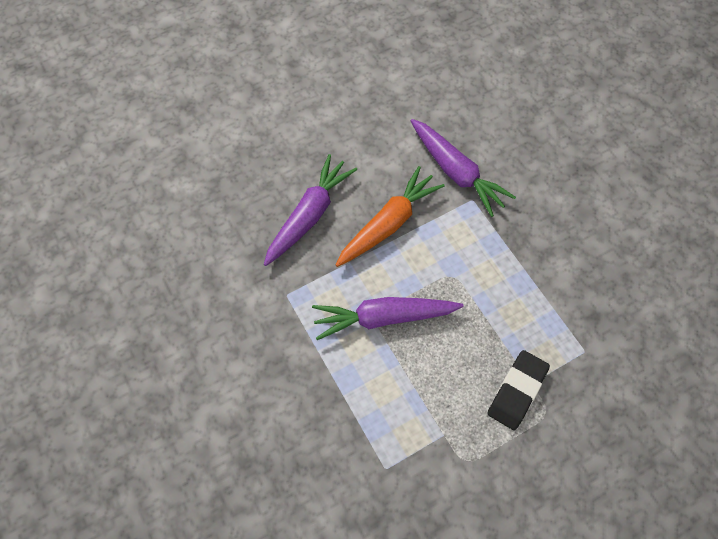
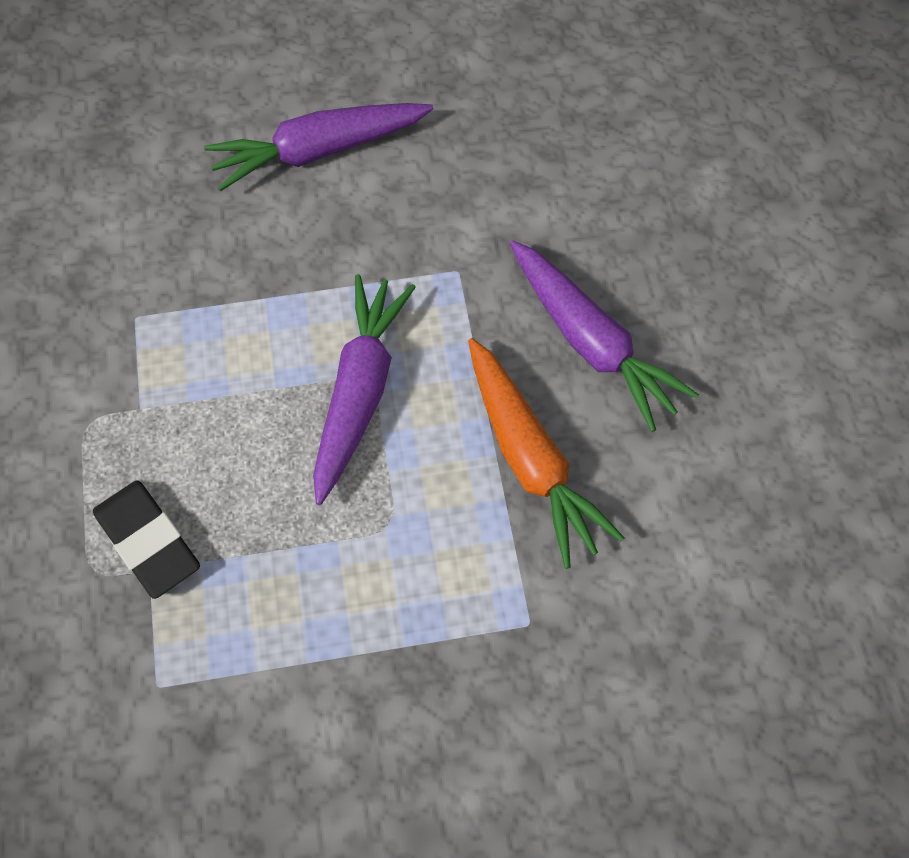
camera: 110 degrees right, 0 degrees up
purple carrot [410,119,516,217] -> purple carrot moved to [204,103,433,191]

